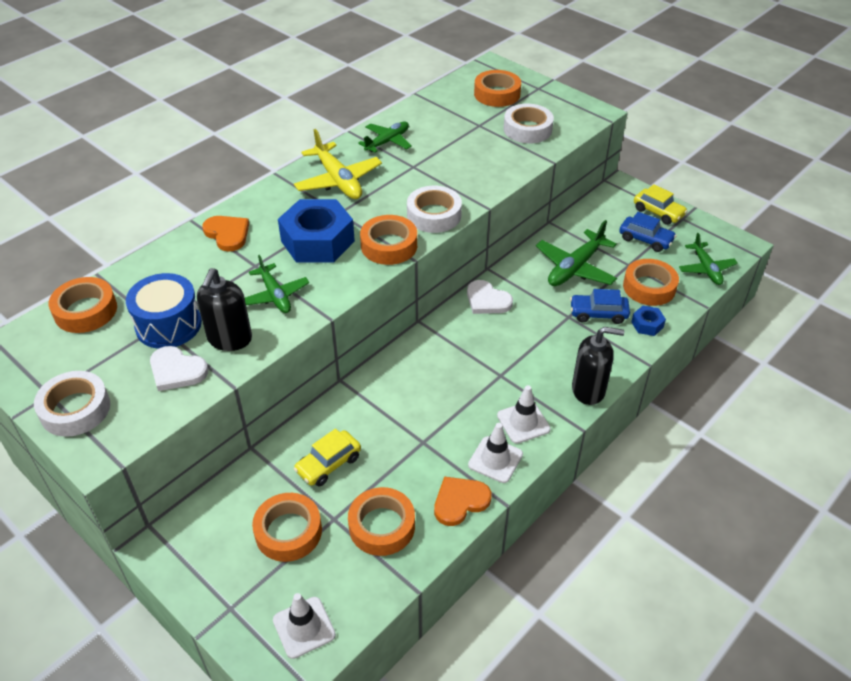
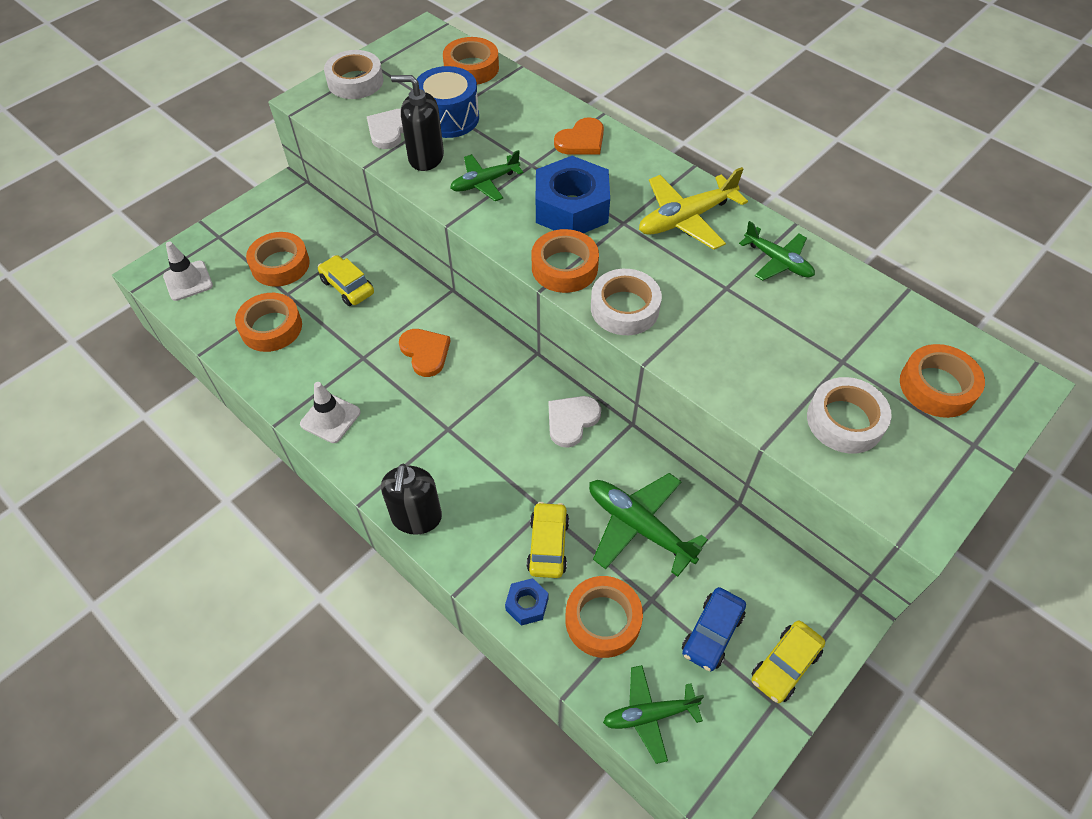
camera: 90 degrees right, 10 degrees up
orange heart [434,476,492,526] -> orange heart moved to [399,329,451,377]
white traffic cone [497,385,551,444] -> none
blue car [570,289,630,324] -> yellow car [527,502,569,578]

